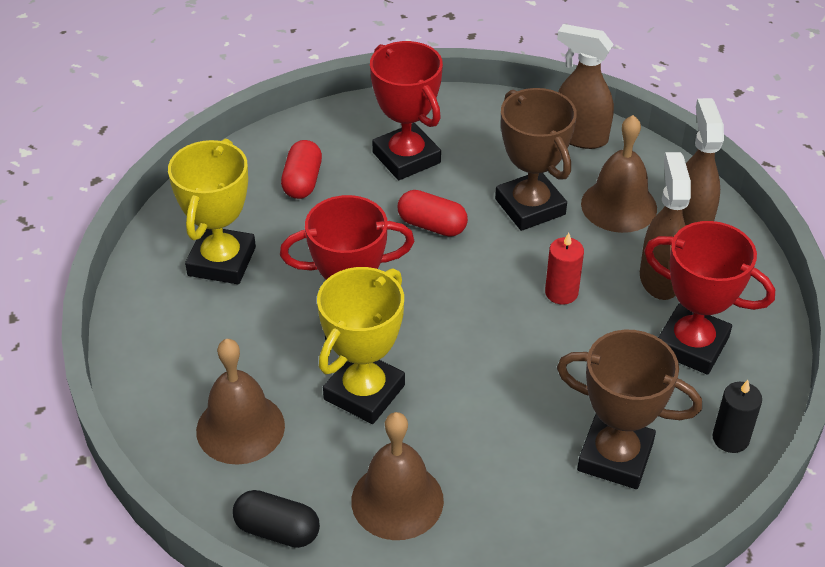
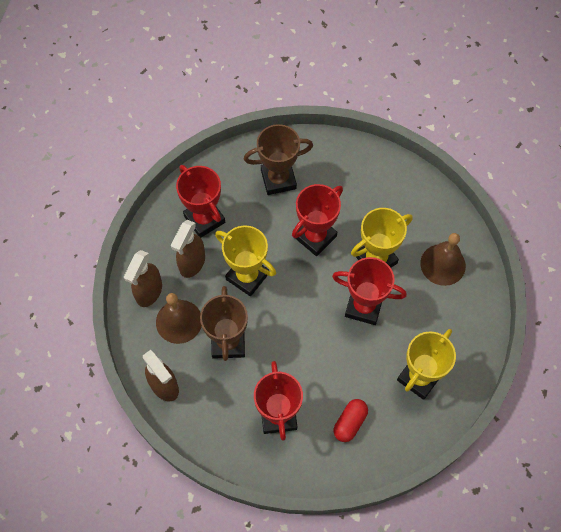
camera: 155 degrees left, 20 degrees up
black capsule [233,490,320,548] -> none
brown bell [351,412,444,540] -> none
red capsule [398,190,468,237] -> none
red candle [545,233,584,305] -> yellow trophy [215,225,276,297]
brown trophy [557,330,702,489] -> brown trophy turned 60 degrees counterclockwise [244,124,313,195]
black candle [712,380,762,453] -> none
none -> red trophy [292,184,343,256]

